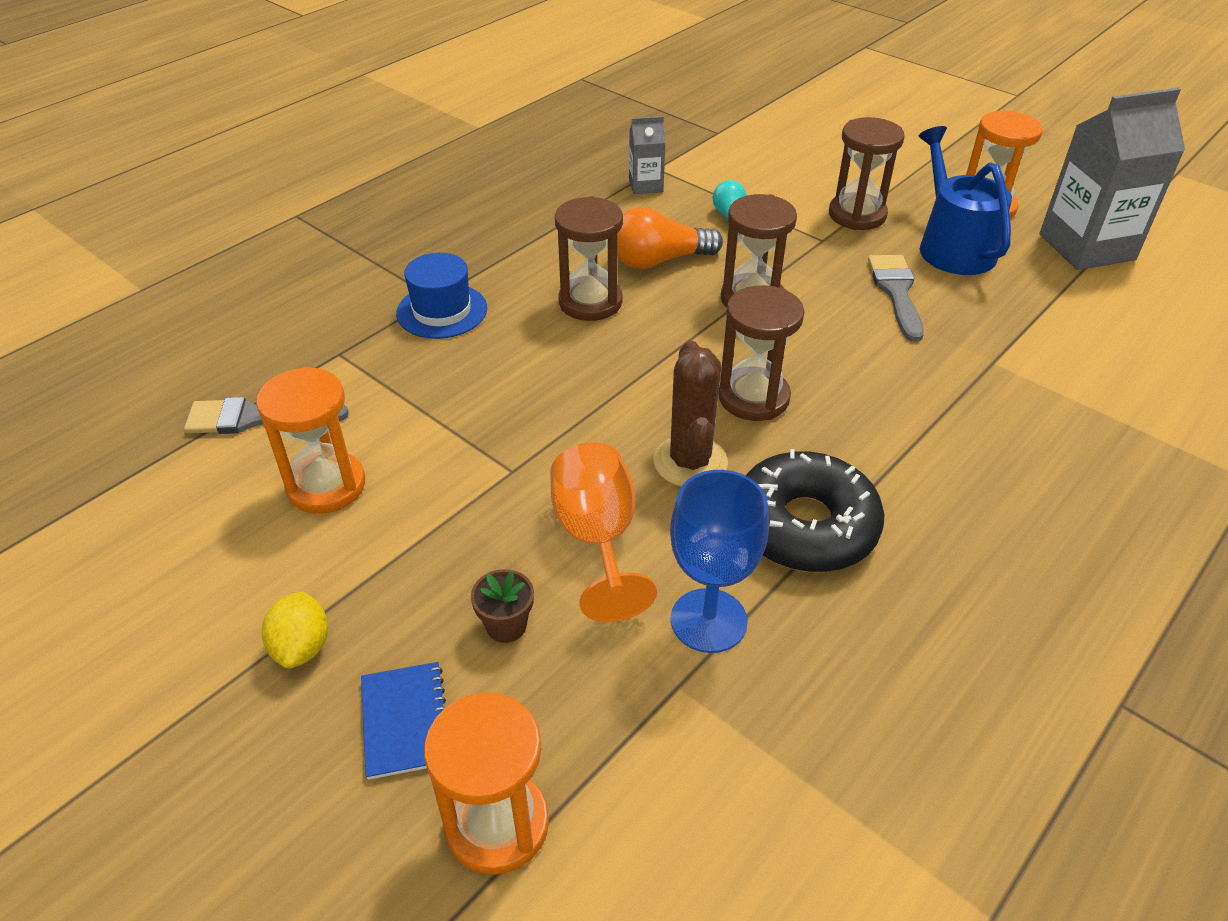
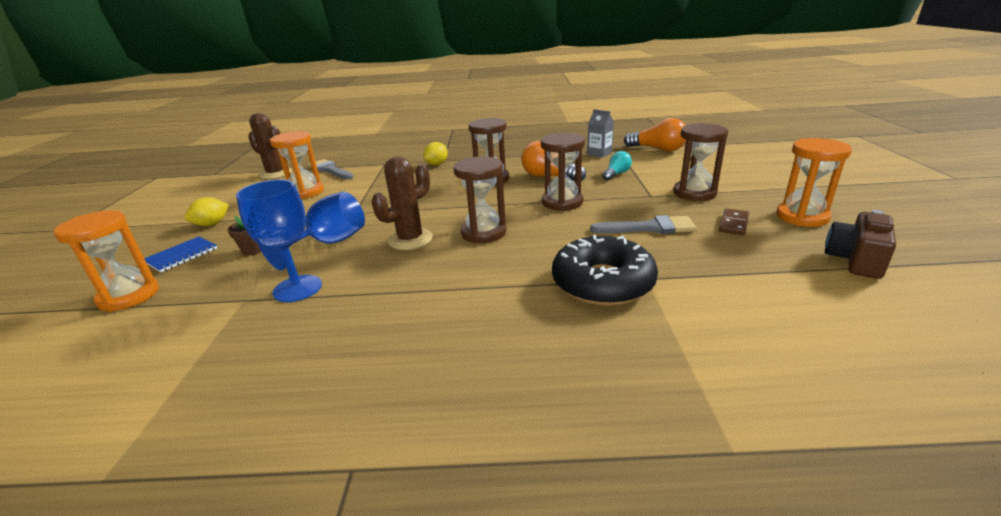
camera: 50 degrees right, 15 degrees down
blue hat [396,253,487,339] -> yellow lemon [423,142,448,165]
orange goblet [550,442,657,622] -> blue goblet [258,191,365,271]
black donut [745,449,884,572] -> black donut moved to [552,235,658,306]
grey brush [868,255,924,342] -> grey brush turned 45 degrees clockwise [590,215,697,234]
blue watering can [918,126,1012,275] -> brown domino [719,209,749,235]
grey carton [1039,88,1185,270] -> brown camera [825,210,896,279]
none -> brown cactus [248,113,292,179]
none -> orange light bulb [624,118,686,151]

